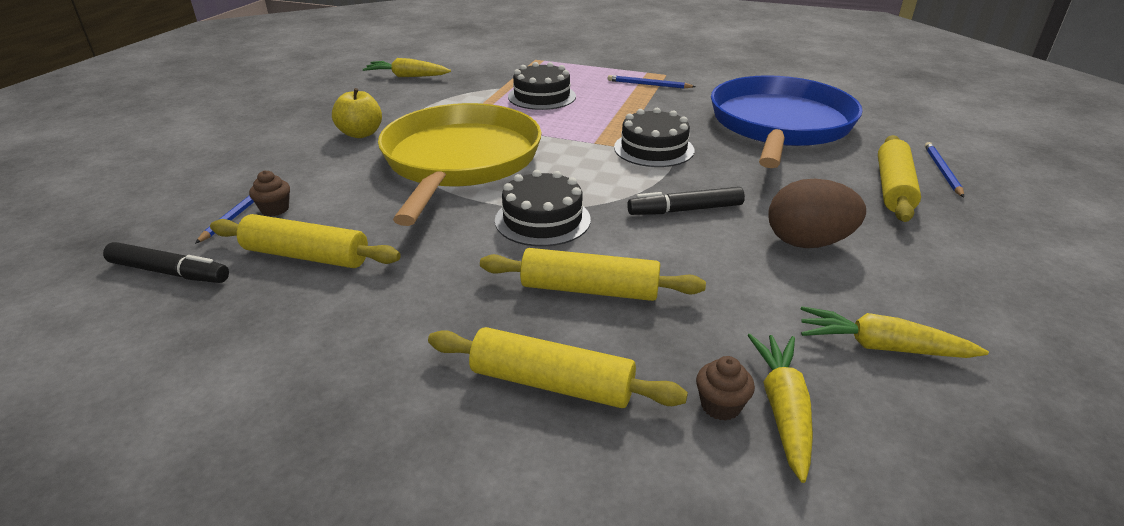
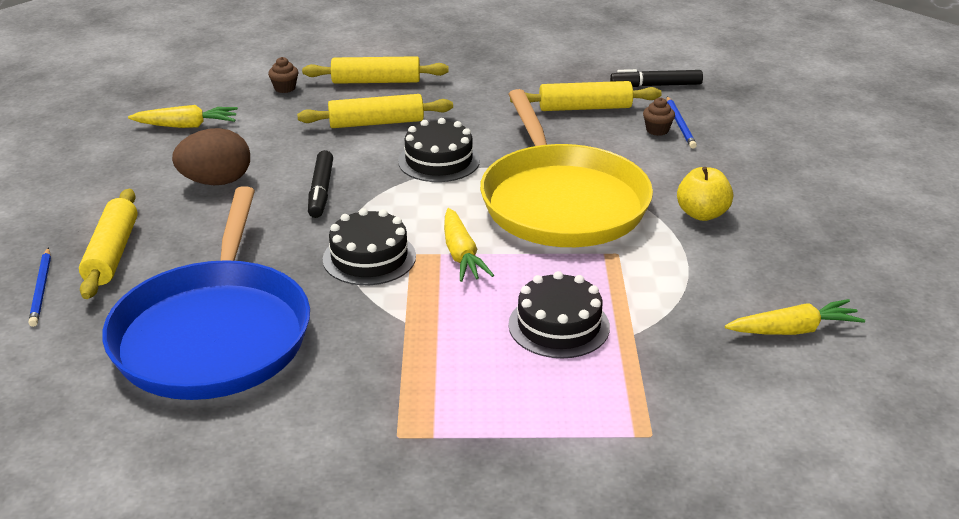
camera: 160 degrees right, 0 degrees up
blue pencil [608,75,696,88] -> none
black marker [627,187,745,215] -> black marker turned 120 degrees clockwise [308,150,333,218]
yellow carrot [747,334,813,483] -> yellow carrot moved to [444,208,494,282]

